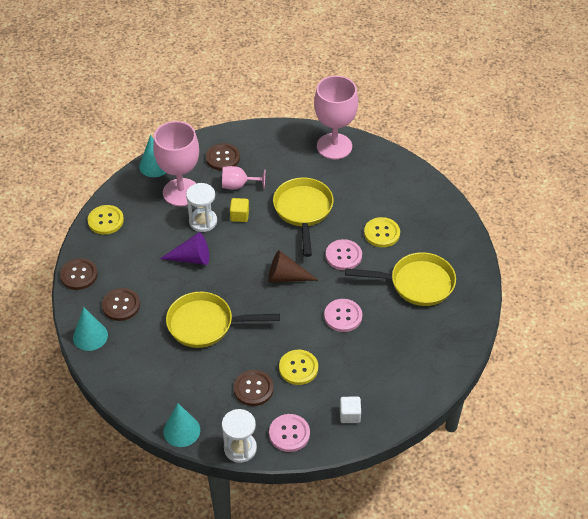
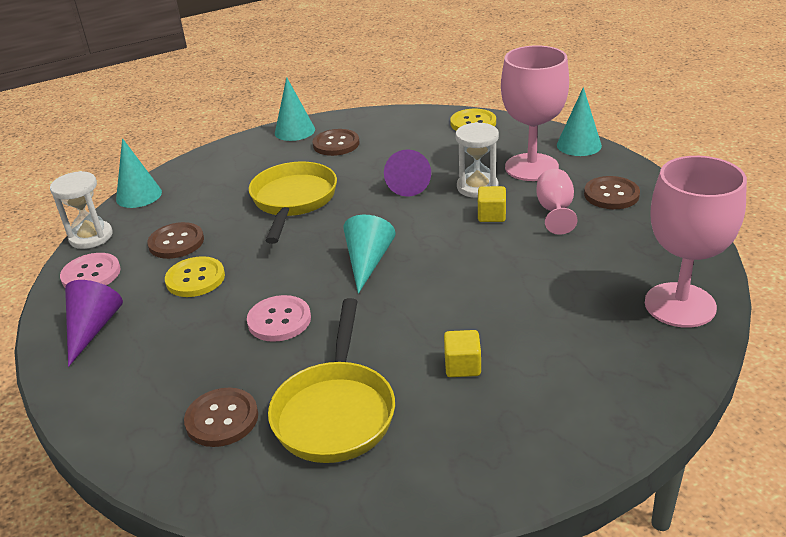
camera: 95 degrees right, 15 degrees down
brown button [60,258,98,290] -> brown button moved to [184,388,258,447]
brown cone [268,250,318,282] -> turquoise cone [343,215,396,294]
yellow pan [273,177,334,257] -> none
pink button [326,239,362,270] -> none
white cube [340,397,361,423] -> purple cone [65,280,123,367]
yellow button [364,217,400,247] -> yellow cube [444,330,481,377]

